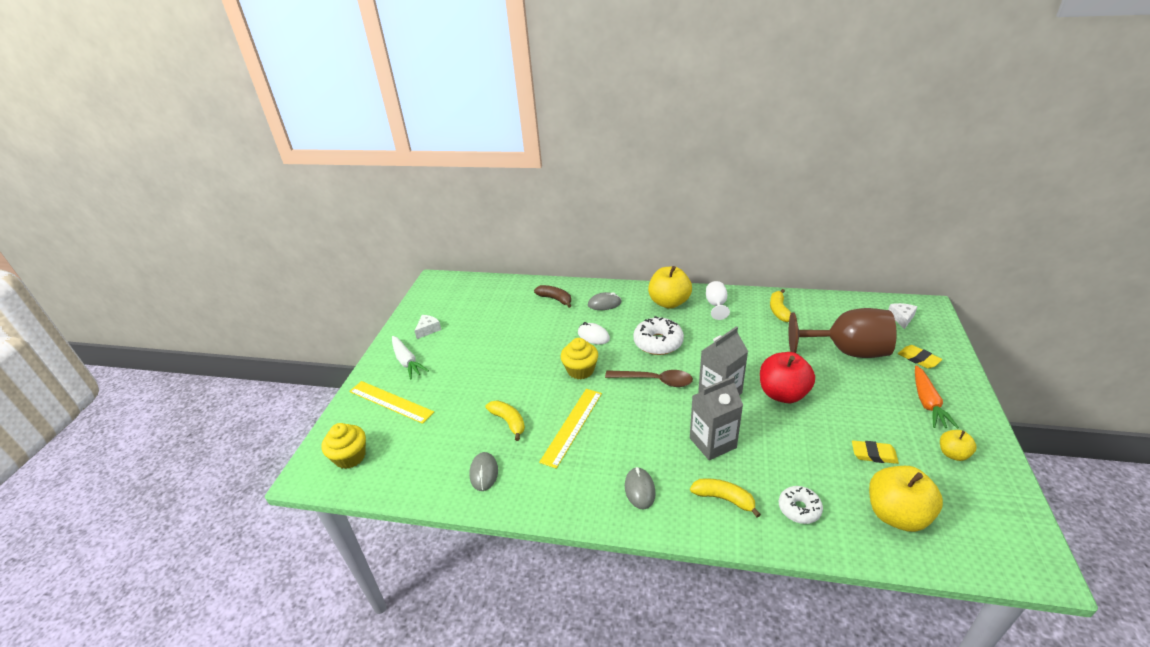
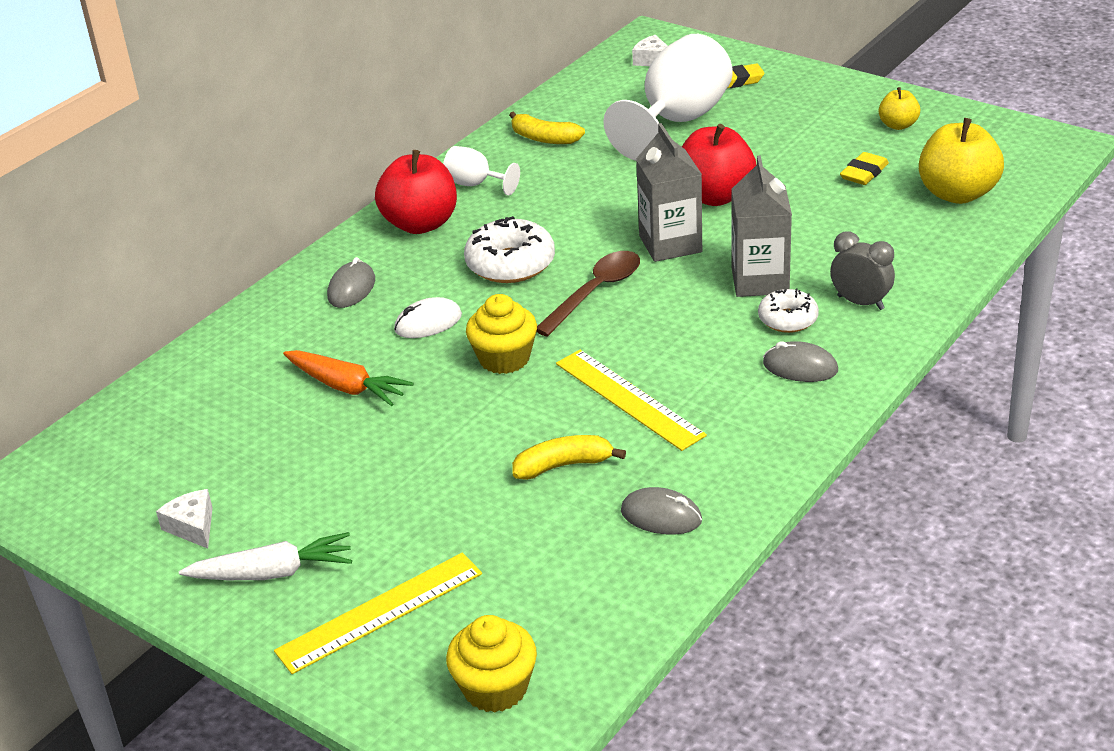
camera: 65 degrees left, 0 degrees up
brown banana [534,285,571,308] -> none
yellow apple [648,266,692,309] -> red apple [375,150,457,234]
yellow banana [690,478,761,518] -> grey clock [830,231,895,310]
white donut [779,486,823,524] -> white donut moved to [758,289,819,333]
brown goblet [789,308,897,358] -> white goblet [603,34,733,161]
orange carrot [915,365,959,429] -> orange carrot moved to [283,350,414,406]

